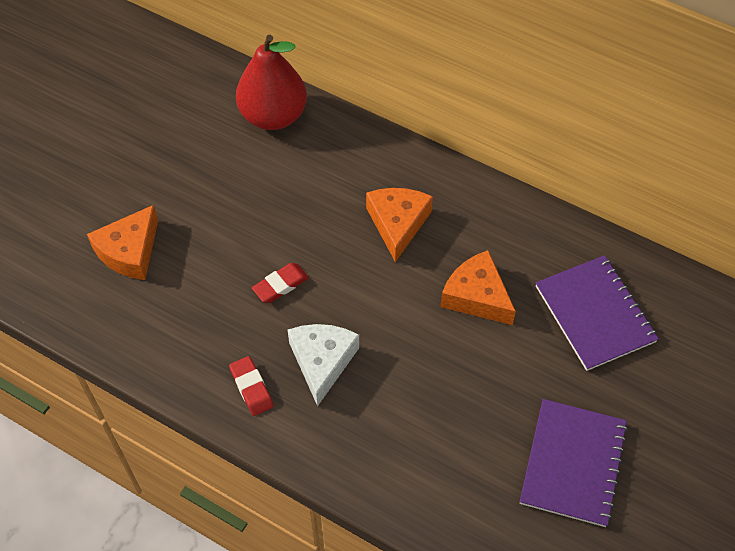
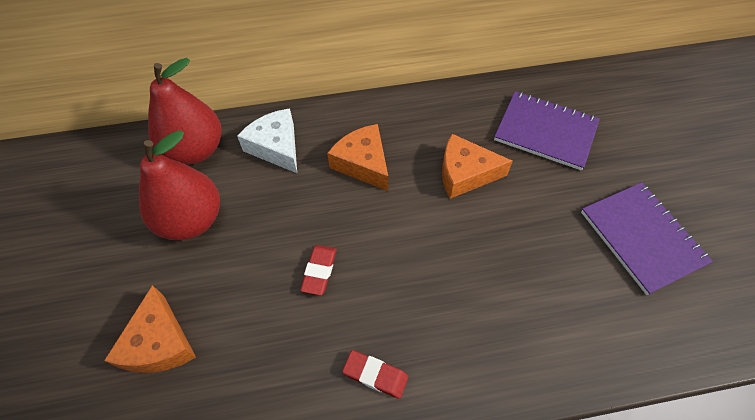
camera: 40 degrees left, 0 degrees up
white cheese [288,324,359,406] -> white cheese moved to [237,108,297,173]
none -> red pear [139,130,220,241]

